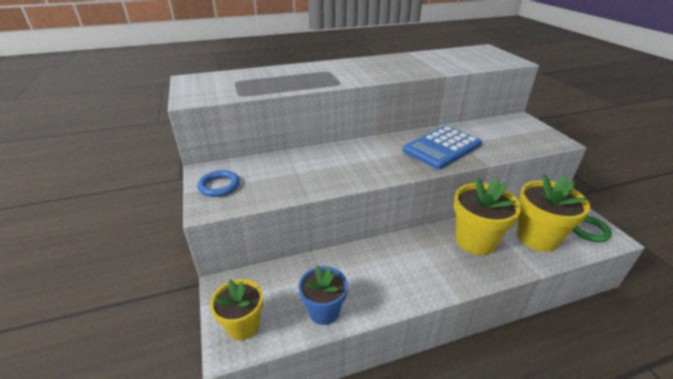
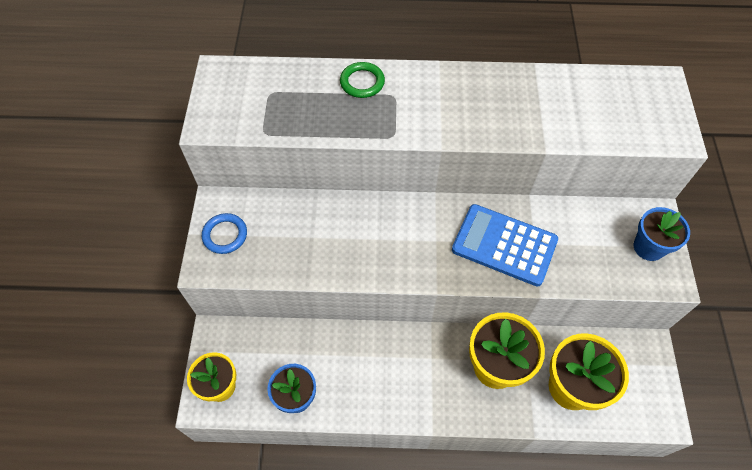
camera: 20 degrees right, 25 degrees up
blue calculator [402,126,482,169] -> blue calculator turned 45 degrees clockwise [452,204,558,286]
green ring [572,216,612,242] -> green ring moved to [340,62,385,98]
none -> blue flower pot [634,207,690,261]

